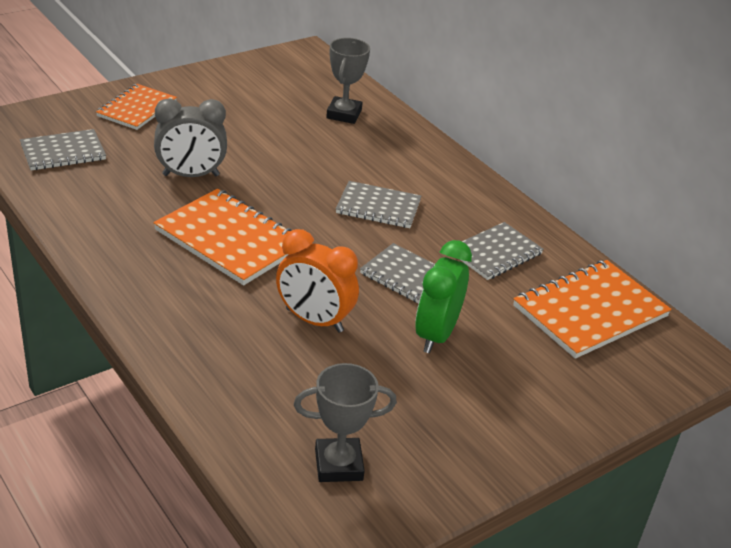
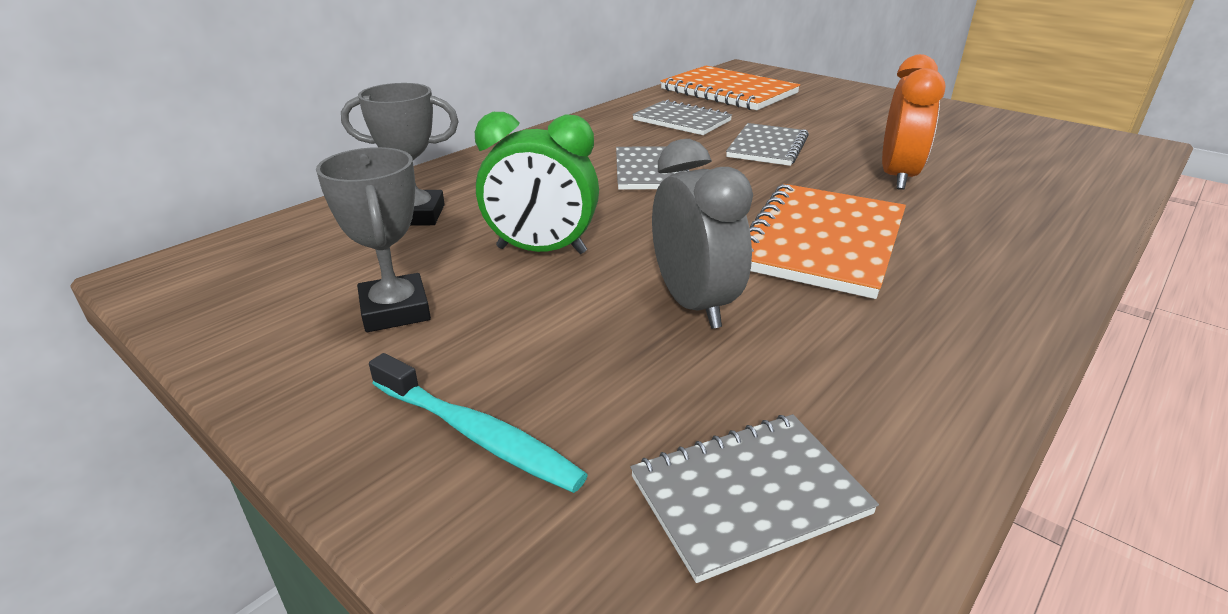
camera: 100 degrees left, 5 degrees down
grey notebook [20,129,106,171] -> grey notebook turned 75 degrees counterclockwise [630,414,879,583]
orange notebook [96,84,177,130] -> turquoise toothbrush [369,353,588,493]
grey trophy [294,363,397,482] -> grey trophy moved to [316,147,431,332]
green clock [415,240,472,353] -> green clock moved to [475,112,599,254]

